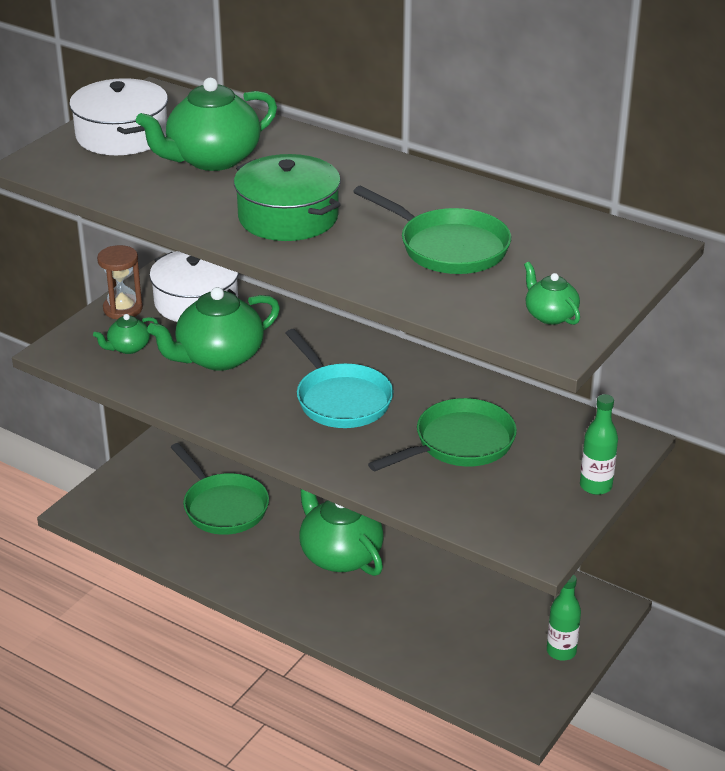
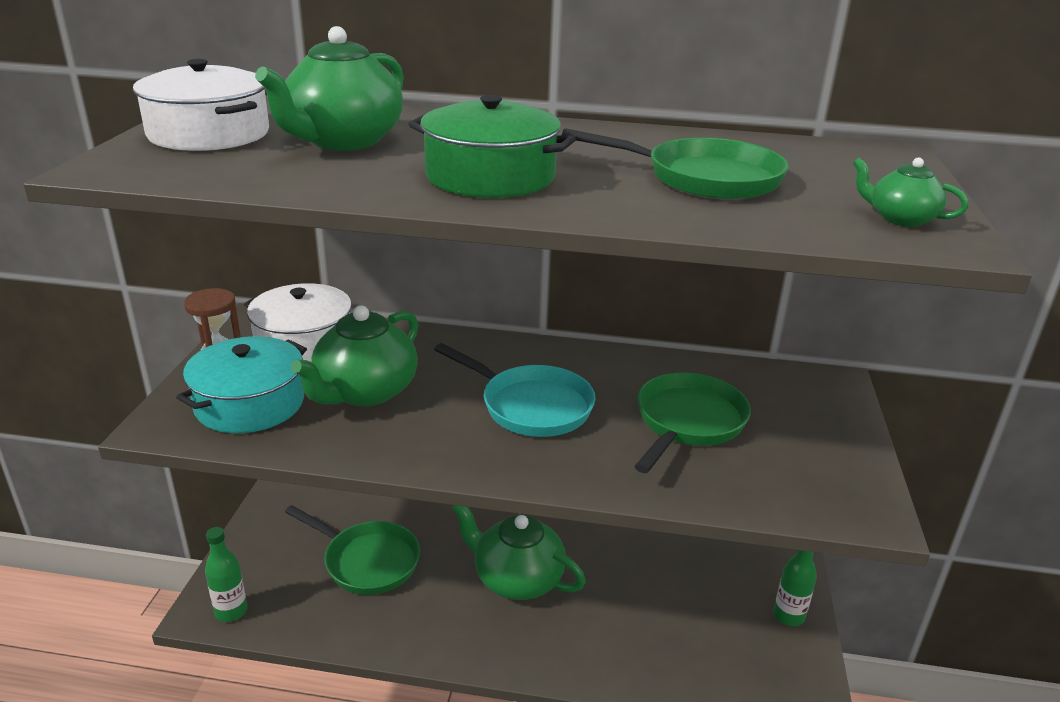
camera: 25 degrees left, 5 degrees down
green teapot [93,314,158,354] -> turquoise pot [176,336,307,433]
green bottle [580,394,618,495] -> green bottle moved to [205,527,248,622]

